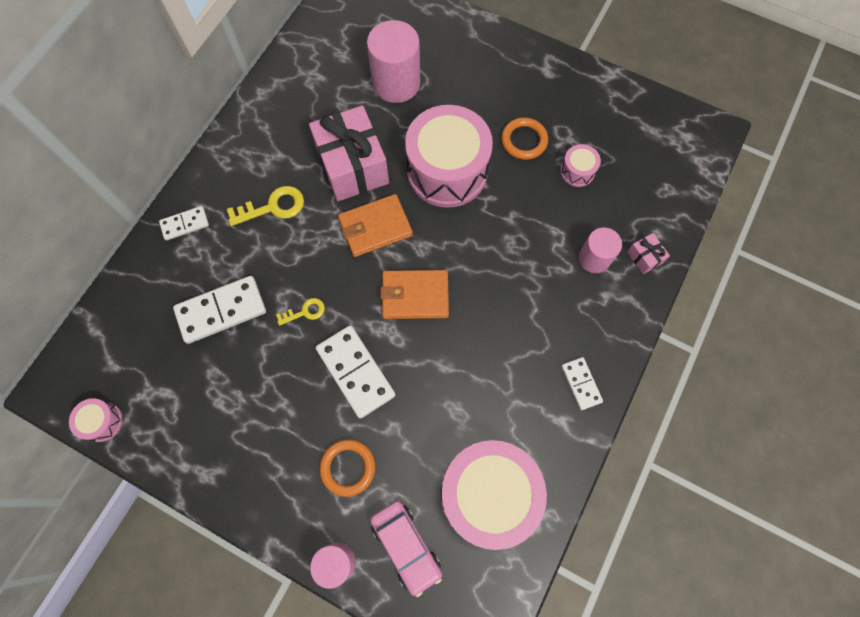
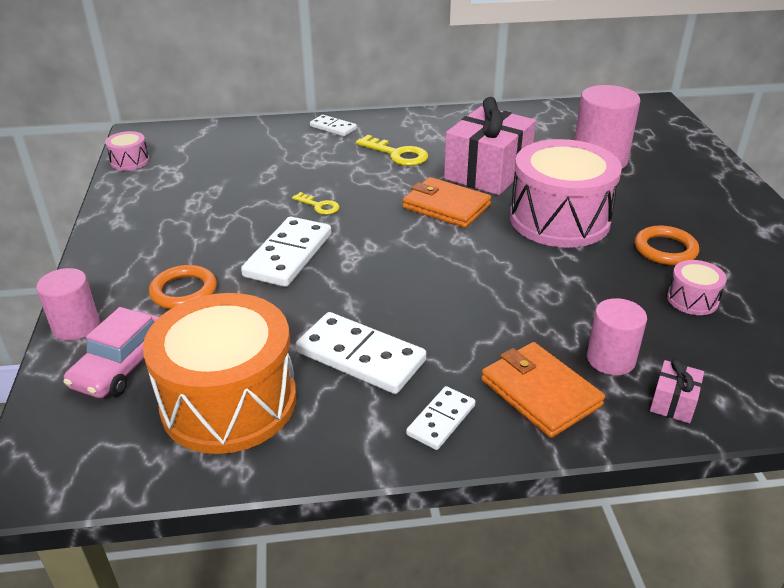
camera: 55 degrees right, 35 degrees down
white domino [173,276,266,344] -> white domino moved to [296,312,426,394]
orange wallet [380,270,449,319] -> orange wallet moved to [481,342,605,438]
pink drum [441,440,547,550] -> orange drum [143,293,296,454]

